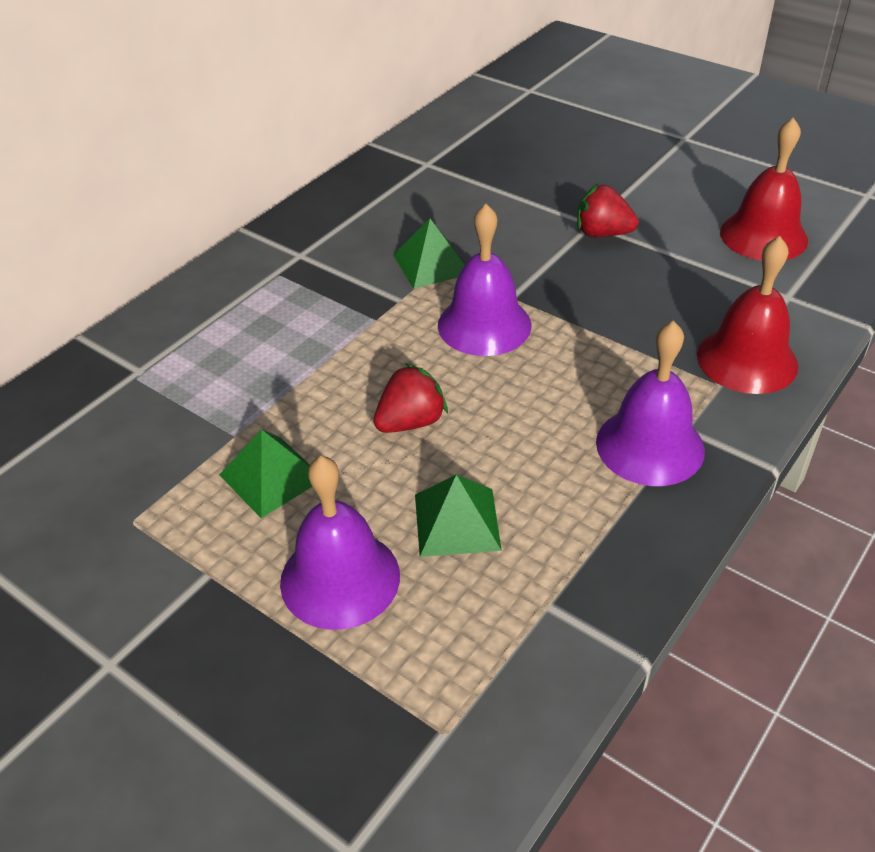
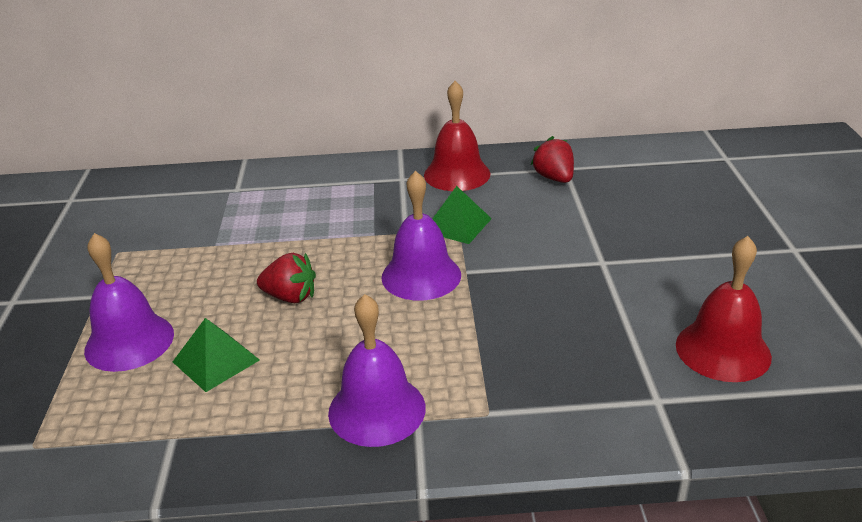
camera: 50 degrees right, 10 degrees down
green pyramid [219,429,312,518] -> none
red strawberry [577,184,639,237] -> red strawberry moved to [531,136,574,183]
red bell [697,236,798,394] -> red bell moved to [424,81,490,191]

